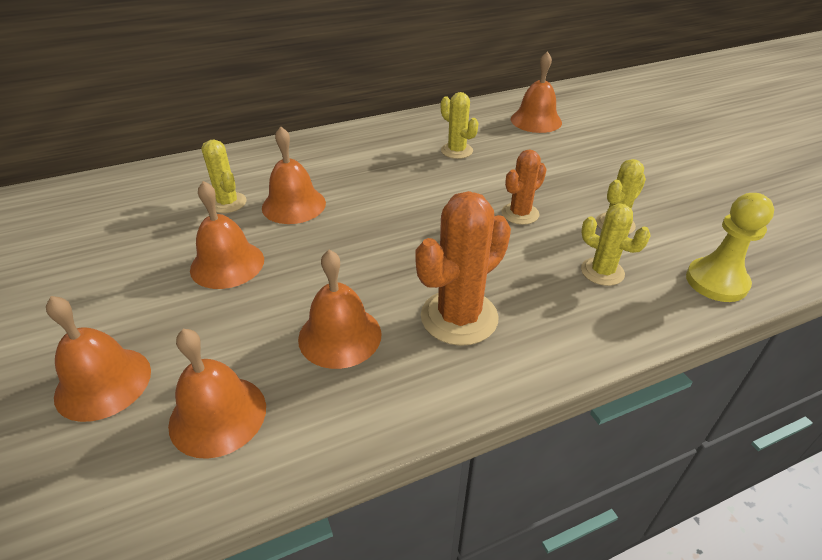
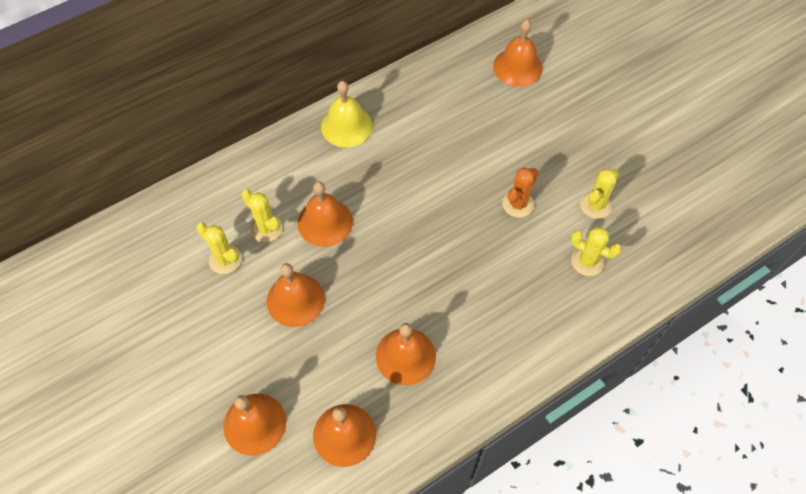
camera: 10 degrees left, 20 degrees up
orange cactus [415,191,511,346] -> none
yellow cactus [441,92,479,159] -> yellow cactus moved to [196,222,242,274]
yellow pawn [686,193,774,302] -> none
none -> yellow bell [321,81,373,147]

